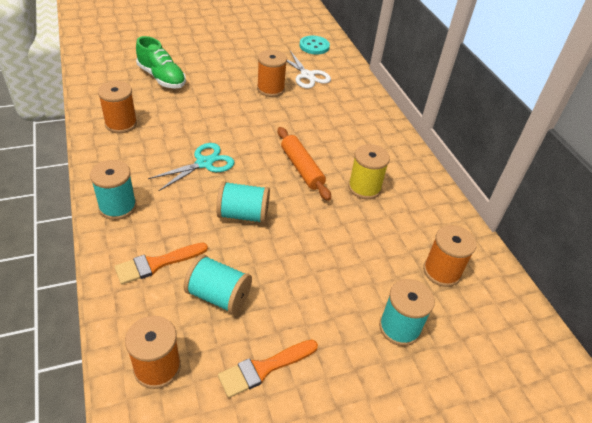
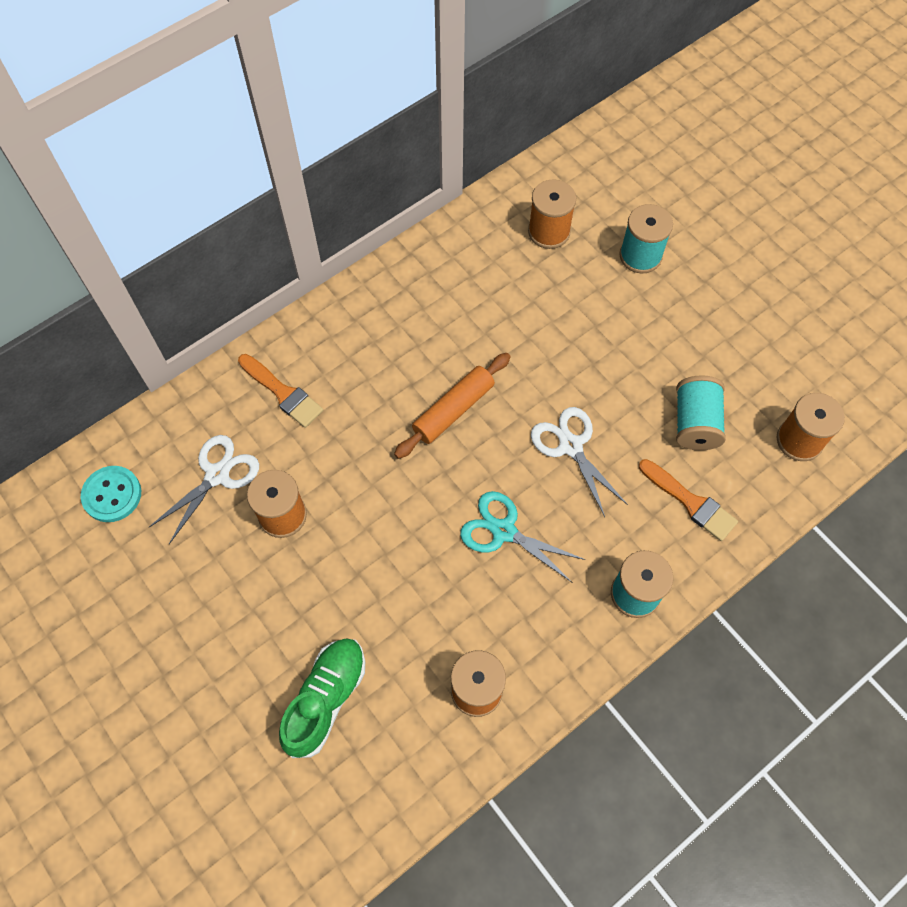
camera: 105 degrees left, 20 degrees up
turquoise spool [216,181,270,224] -> white scissors [531,407,628,517]
orange brush [218,340,318,398] -> orange brush moved to [238,354,323,428]
yellow spool [348,144,390,199] -> none

